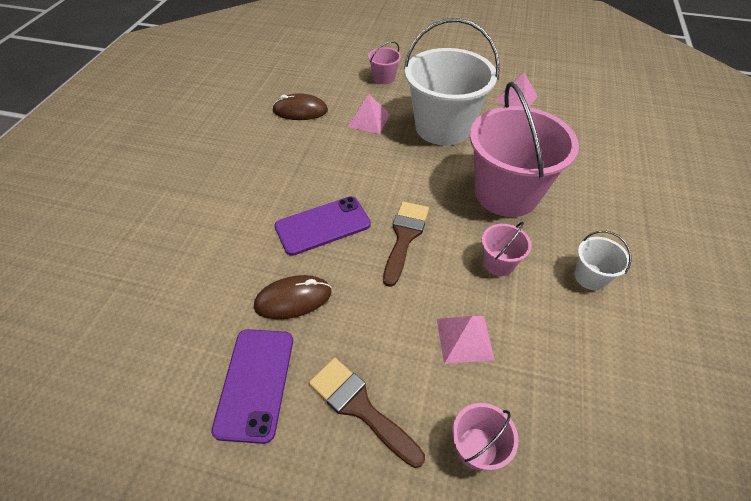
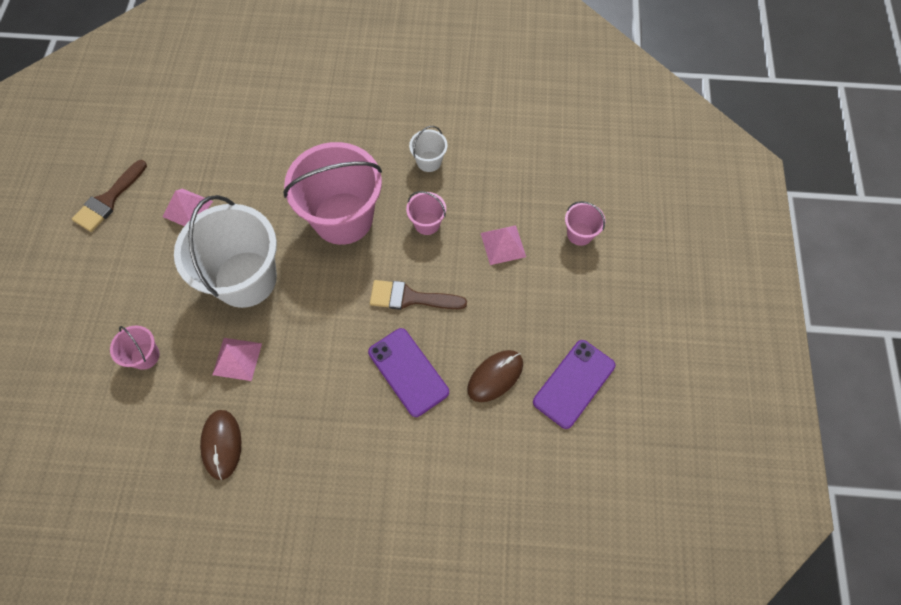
camera: 100 degrees left, 15 degrees up
purple phone [211,329,293,444] -> purple phone turned 45 degrees counterclockwise [533,340,615,429]
brown mouse [254,275,331,319] -> brown mouse turned 75 degrees clockwise [467,350,523,402]
brown brush [309,358,425,468] -> brown brush moved to [72,160,147,232]

